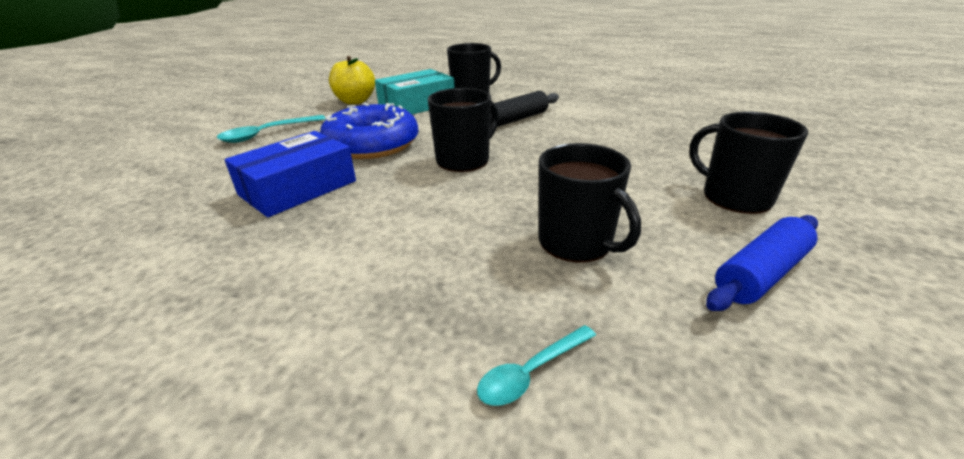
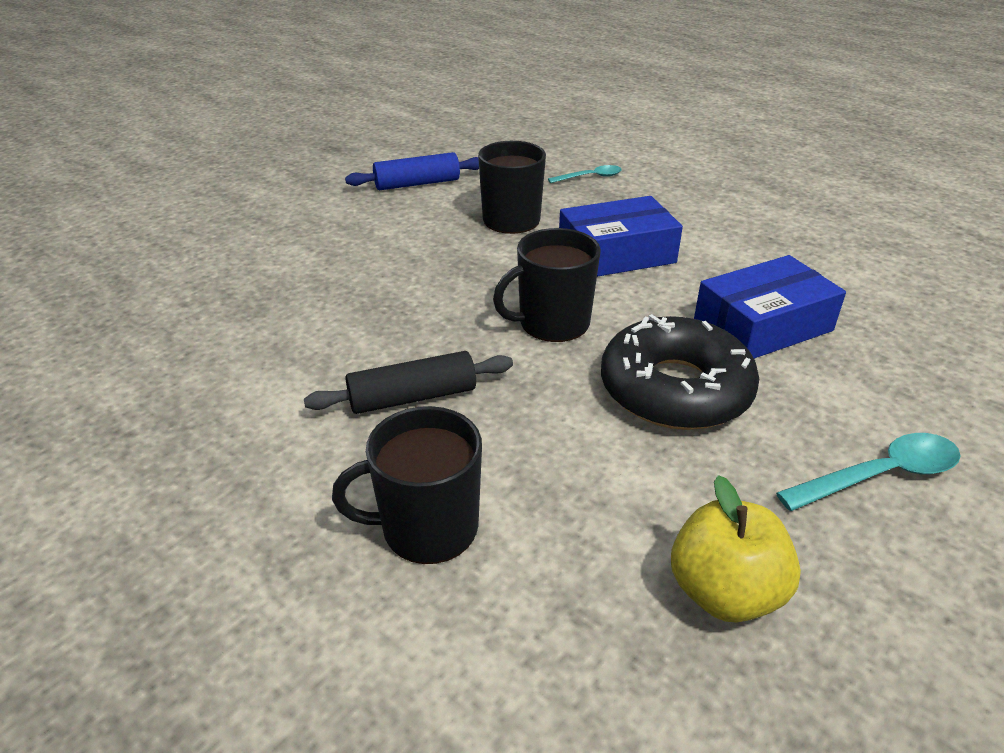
camera: 160 degrees left, 5 degrees up
blue donut [320,102,418,159] -> black donut [601,314,759,430]
turquoise box [375,69,455,114] -> none
black mug [689,112,808,214] -> none
none -> blue box [559,196,683,277]

